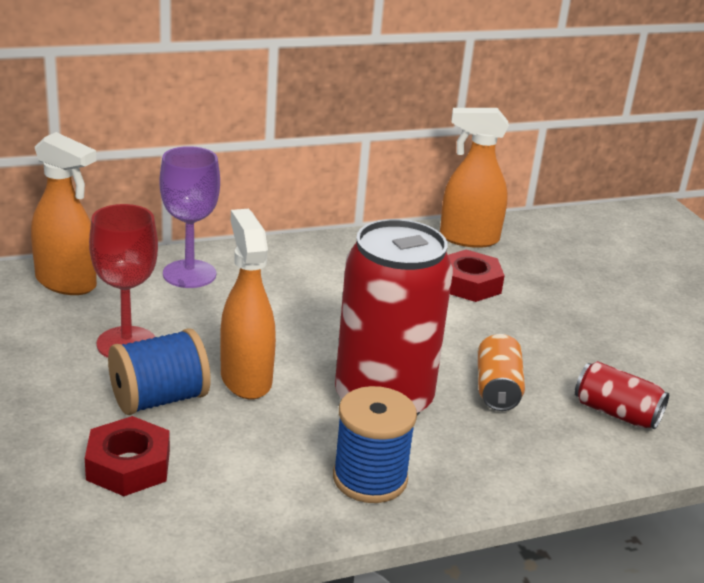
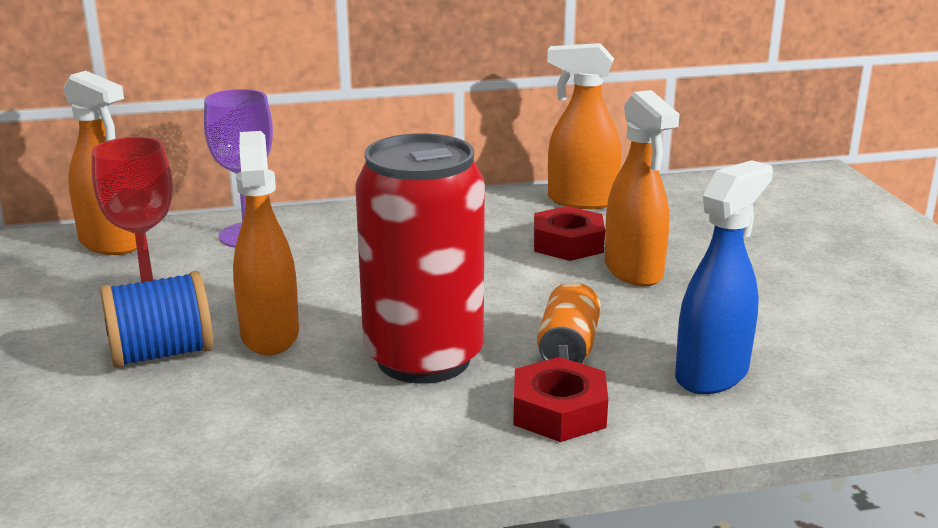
camera: 10 degrees right, 5 degrees down
red nut [85,416,170,496] -> red nut moved to [513,357,608,442]
blue spool [333,386,417,503] -> none
red can [575,361,669,429] -> blue spray bottle [675,160,773,394]
none -> orange spray bottle [605,90,680,286]

